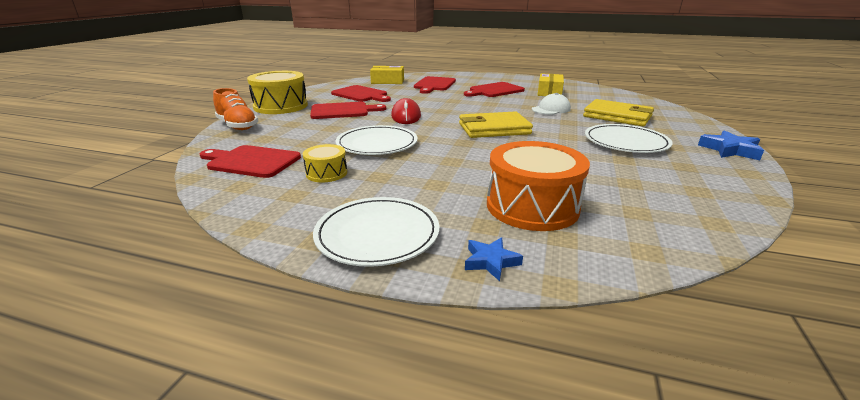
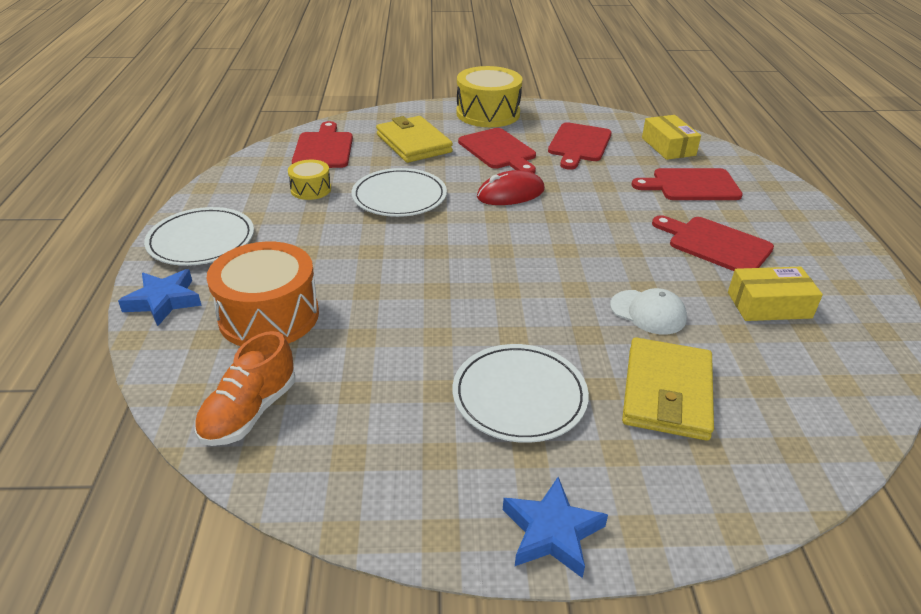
camera: 70 degrees right, 10 degrees up
orange shoe [213,88,258,130] -> orange shoe moved to [195,331,295,446]
yellow wallet [459,111,533,138] -> yellow wallet moved to [376,116,453,163]
blue star [465,237,523,281] -> blue star [118,269,202,326], size x1.52

